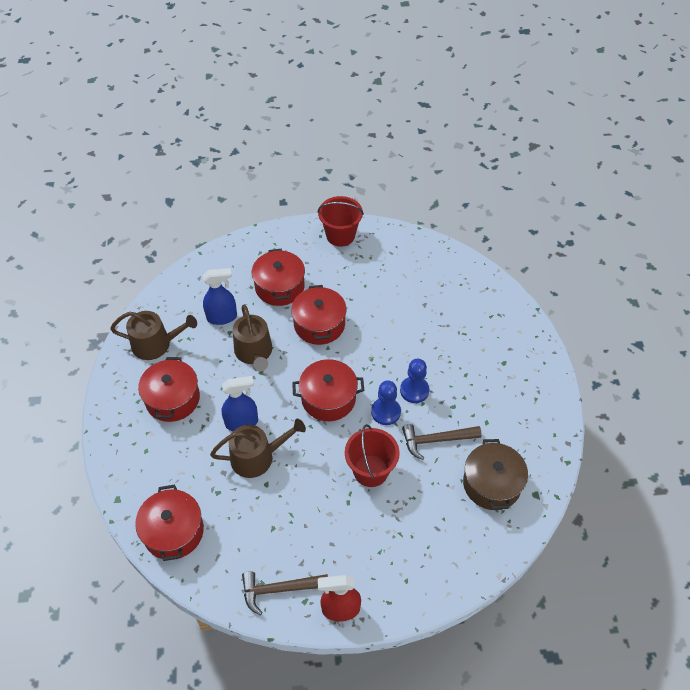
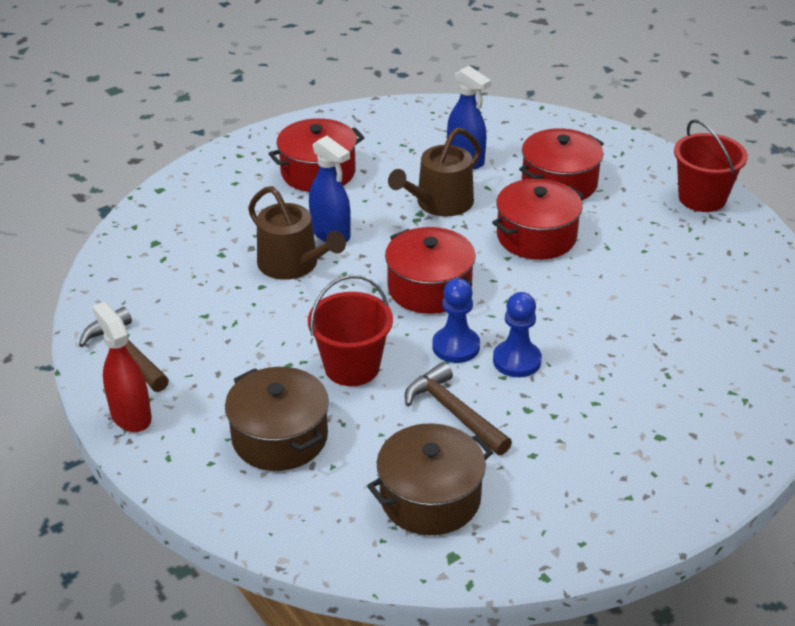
camera: 60 degrees right, 15 degrees down
brown watering can [110,311,197,360] -> none
red pot [135,485,204,561] -> none
none -> brown pot [225,367,329,471]

